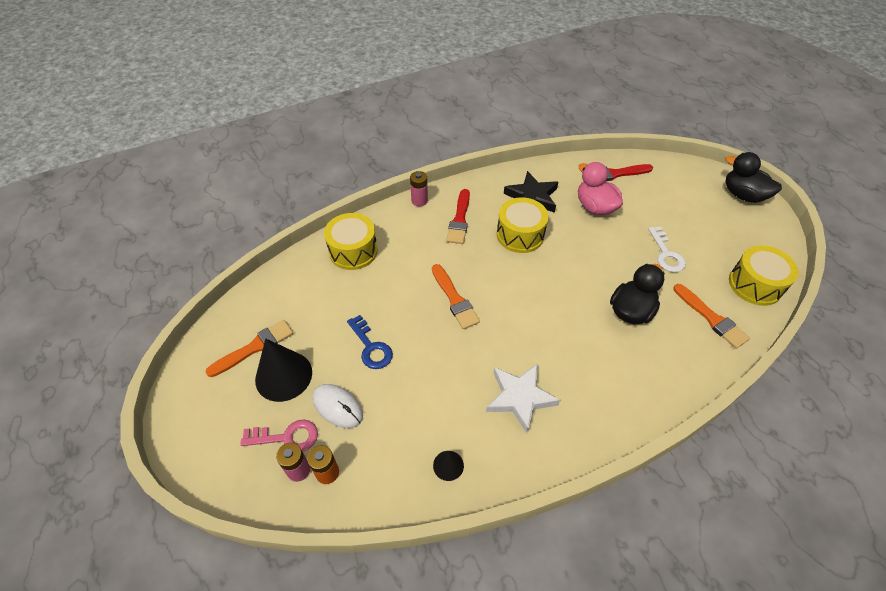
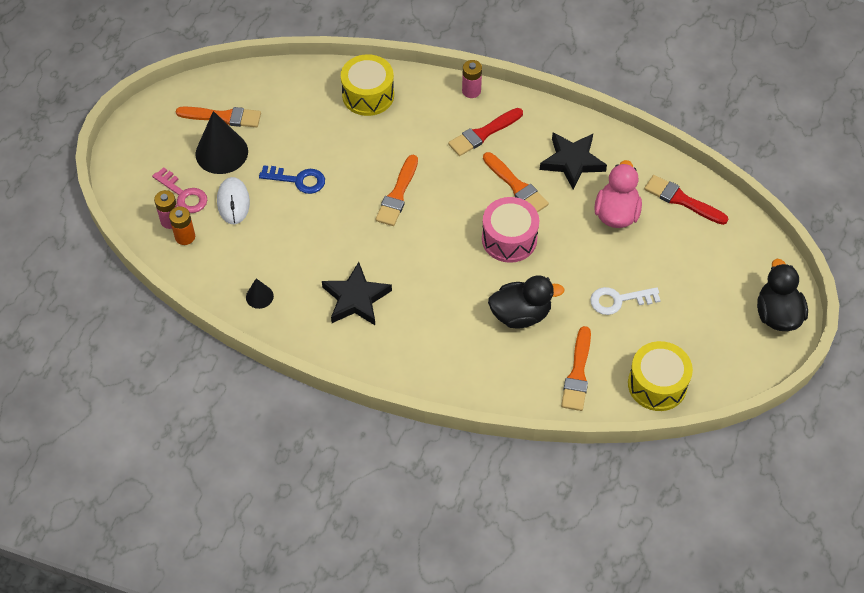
camera: 45 degrees right, 5 degrees up
blue key [347,315,393,369] -> blue key turned 90 degrees counterclockwise [259,165,325,194]
white star [486,363,560,433] -> black star [322,262,392,325]
yellow drum [497,197,549,253] -> orange brush [483,152,549,213]
white key [648,227,686,272] -> white key turned 45 degrees clockwise [590,287,661,315]
none -> pink drum [482,197,539,263]

